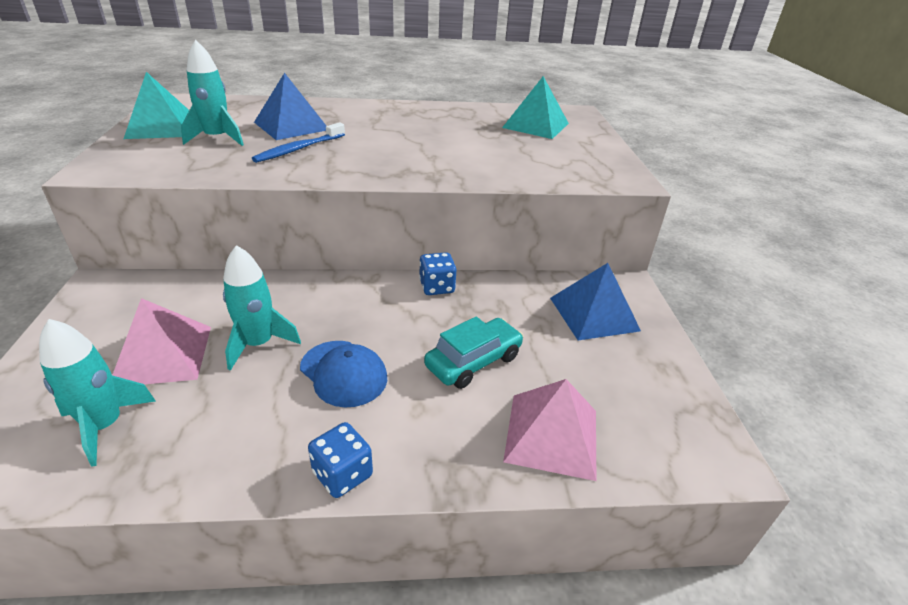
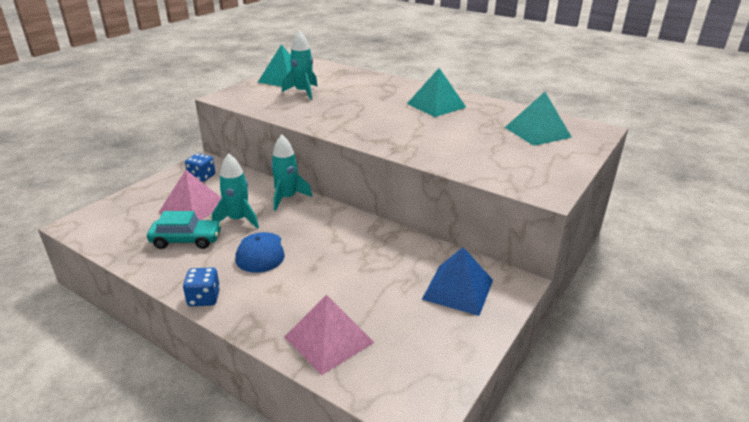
camera: 40 degrees right, 5 degrees down
turquoise rocket [39,319,156,467] -> turquoise rocket moved to [271,135,312,211]
blue toothbrush [252,122,345,163] -> none
blue pyramid [254,73,326,140] -> none
blue dice [419,252,457,295] -> blue dice moved to [185,153,215,182]
turquoise car [424,317,524,389] -> turquoise car moved to [147,211,222,249]
none -> turquoise pyramid [407,68,466,117]

